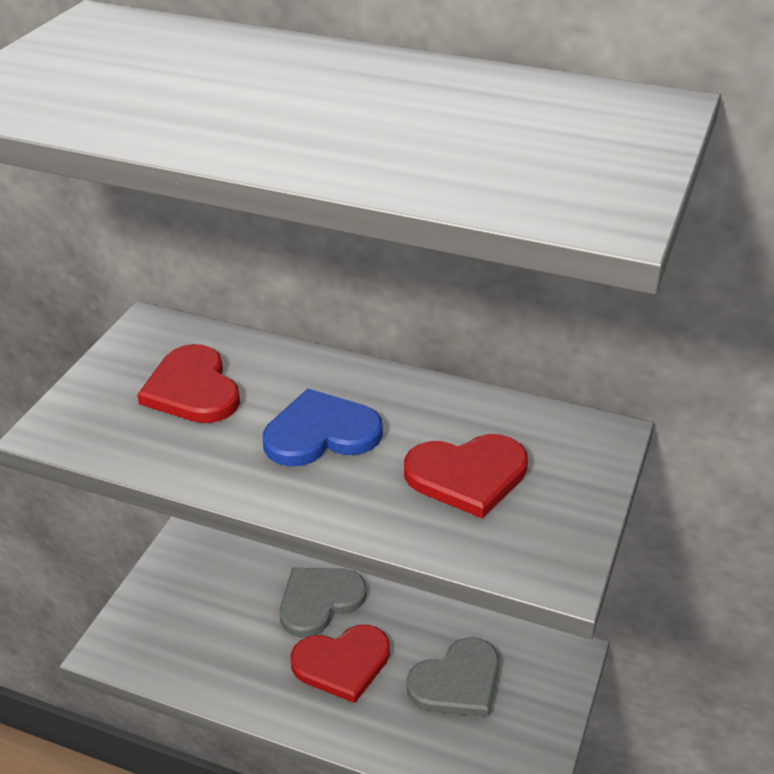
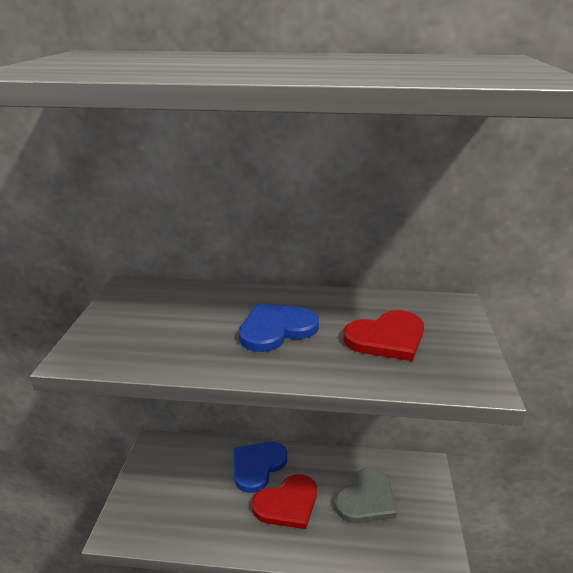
camera: 15 degrees left, 10 degrees down
red heart [137,344,240,423] -> none
grey heart [280,568,367,638] -> blue heart [234,442,287,493]

